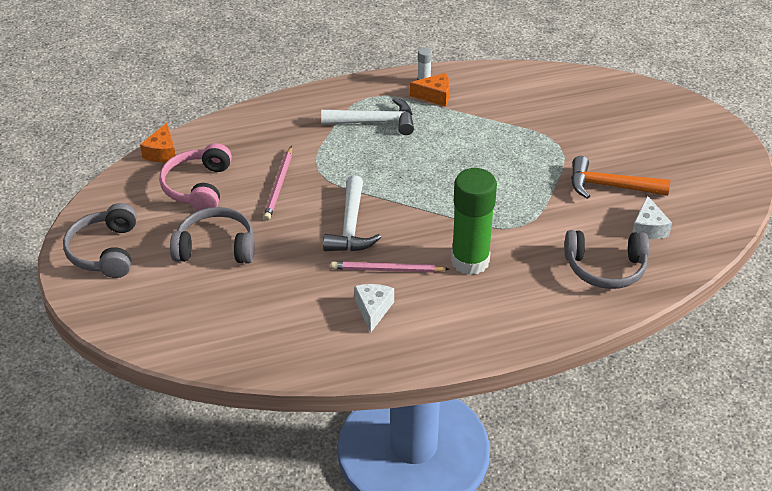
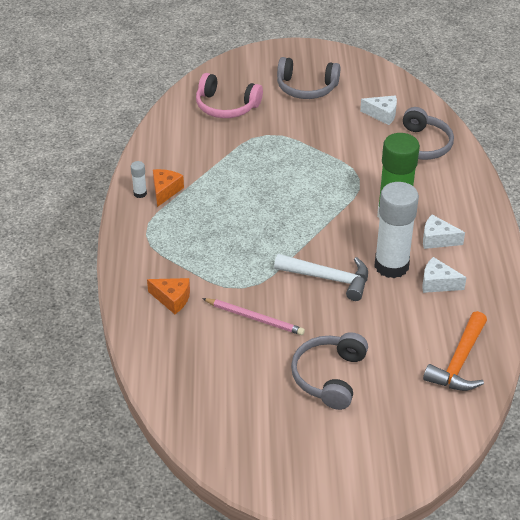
camera: 75 degrees left, 0 degrees up
grey headphones [63,203,137,278] -> grey headphones moved to [277,57,340,99]
orange cheese [140,123,175,163] -> orange cheese moved to [147,278,190,314]
pink headphones [159,143,232,211] -> pink headphones moved to [196,73,263,118]
white hammer [321,97,414,135] -> none
pink pencil [331,262,449,273] -> white glue stick [374,182,419,278]
orange hammer [571,156,670,199] -> orange hammer moved to [423,311,487,391]
none -> white cheese [423,215,465,249]

